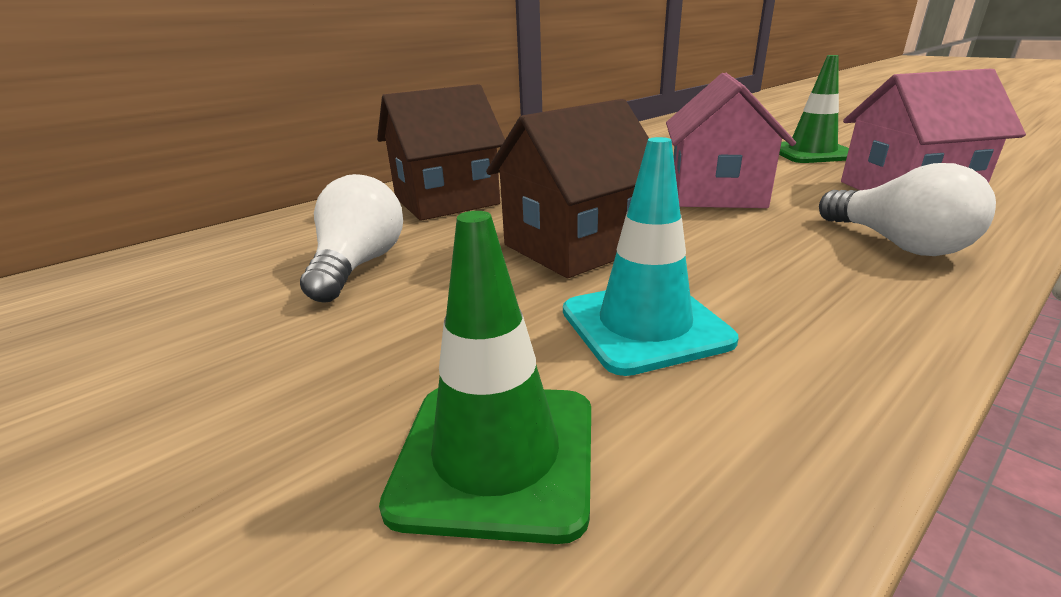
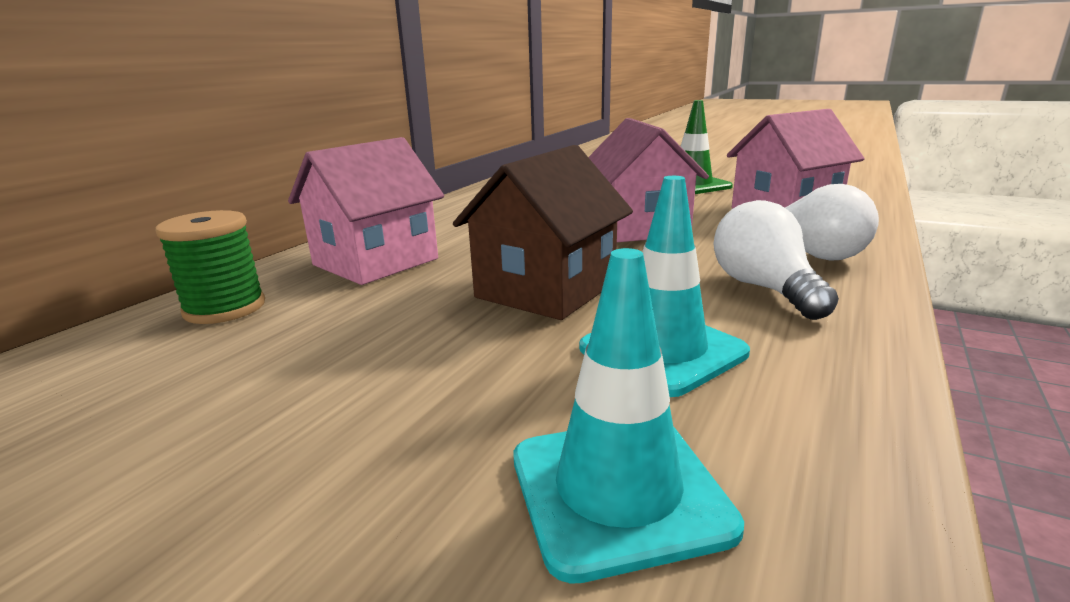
camera: 20 degrees left, 5 degrees down
white light bulb [300,174,403,303] -> white light bulb moved to [713,200,839,320]
brown house [377,84,505,221] -> pink house [288,137,444,285]
green traffic cone [379,211,591,544] -> turquoise traffic cone [514,248,744,584]
none -> green spool [155,210,265,324]

